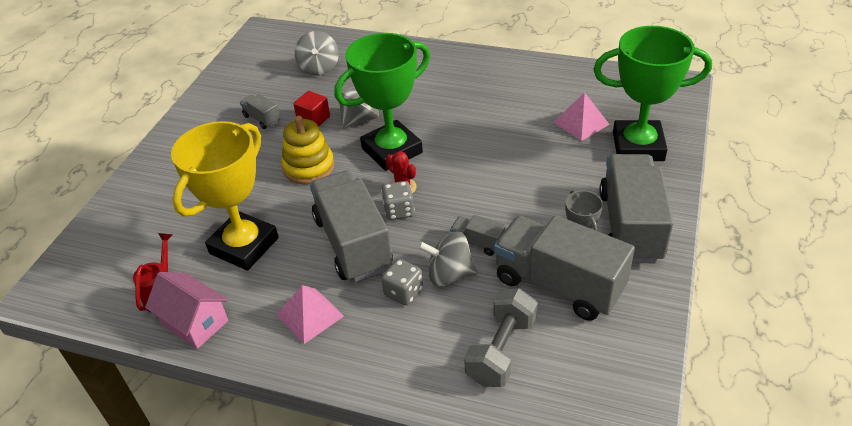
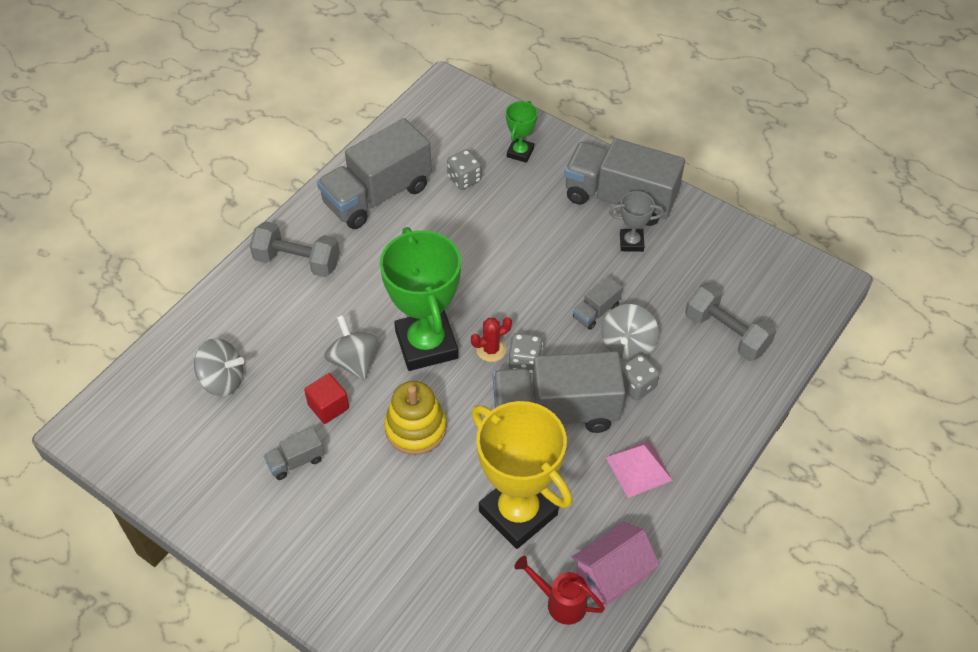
camera: 75 degrees left, 10 degrees up
grey truck [494,215,635,321] -> grey truck moved to [317,118,432,229]
pink pyramid [553,92,610,141] -> grey dice [447,149,482,190]
green trophy [593,26,712,161] -> green trophy [506,101,538,163], size x0.47
none -> grey dumbbell [250,221,340,277]

